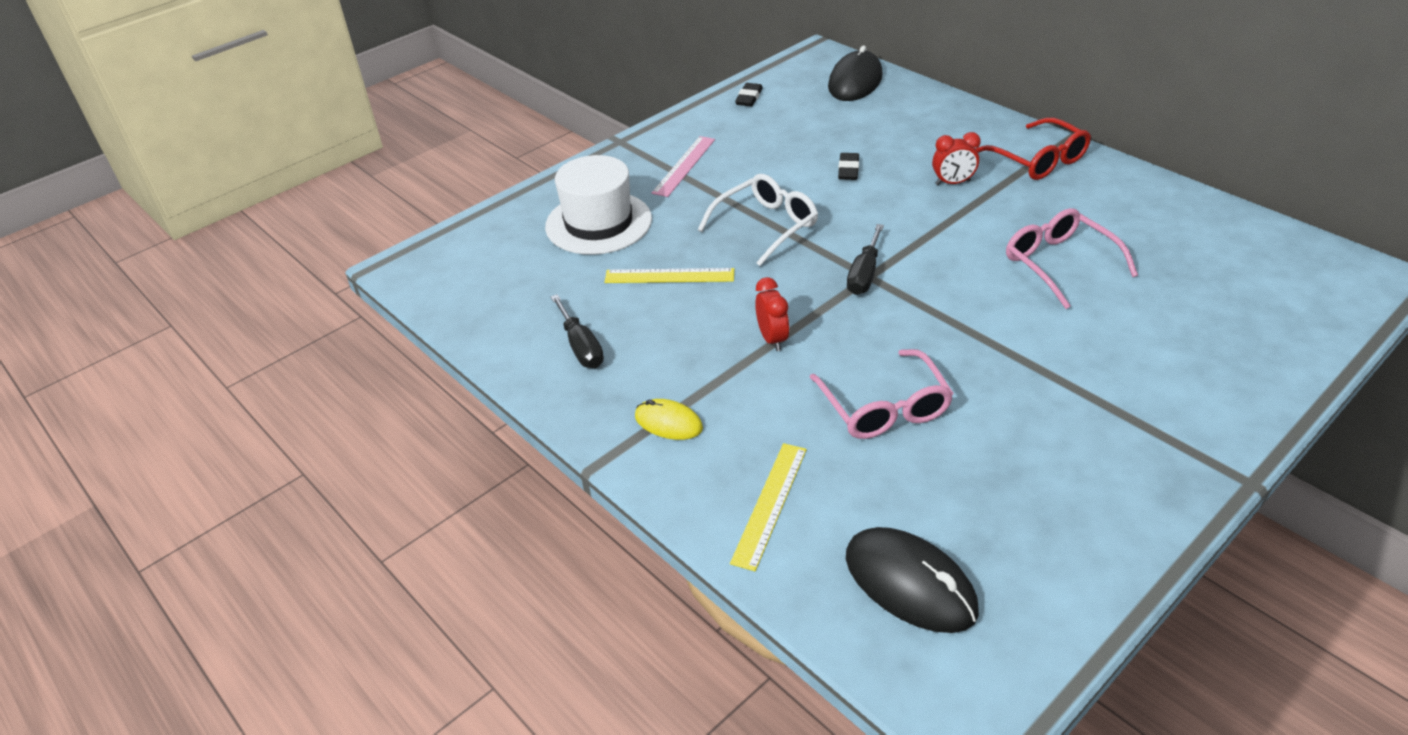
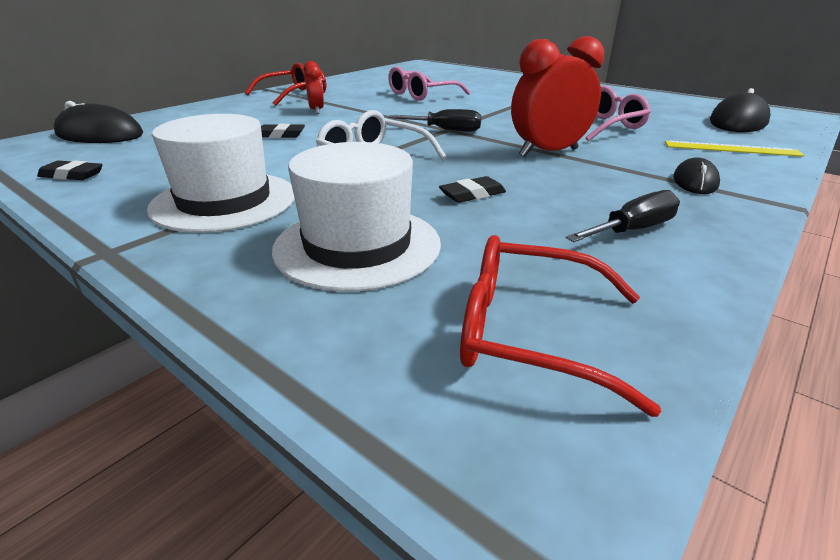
camera: 100 degrees left, 10 degrees down
yellow ruler [604,268,734,283] -> black eraser [439,176,506,203]
yellow mouse [635,399,703,440] -> black mouse [673,157,720,194]
pink ruler [652,136,715,197] -> white hat [147,114,295,233]
red clock [755,277,789,351] -> red clock [511,36,604,157], size x1.81
none -> red glasses [460,235,661,417]

